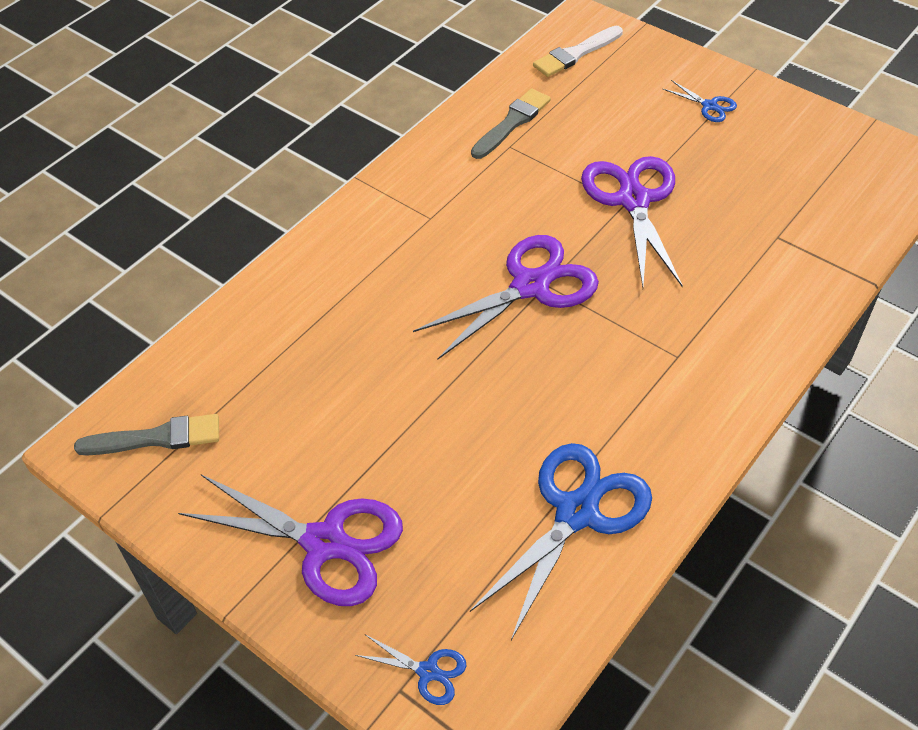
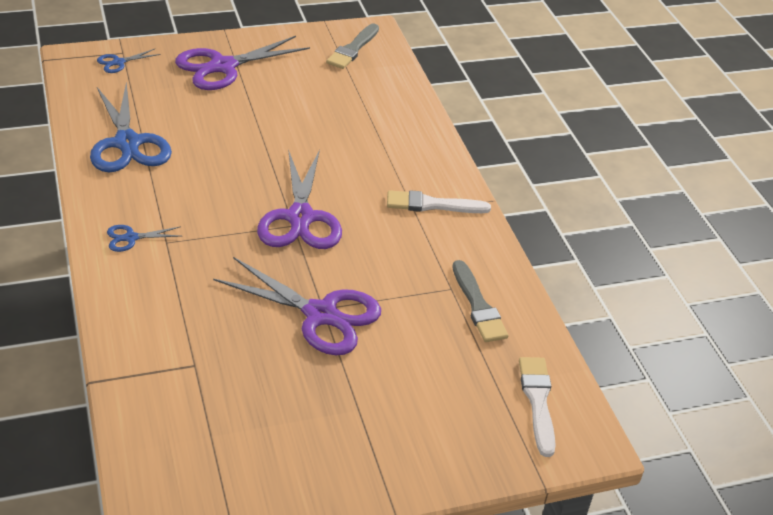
camera: 120 degrees right, 10 degrees down
blue scissors [663,80,737,122] -> blue scissors moved to [107,225,181,252]
none -> white brush [387,190,491,213]

